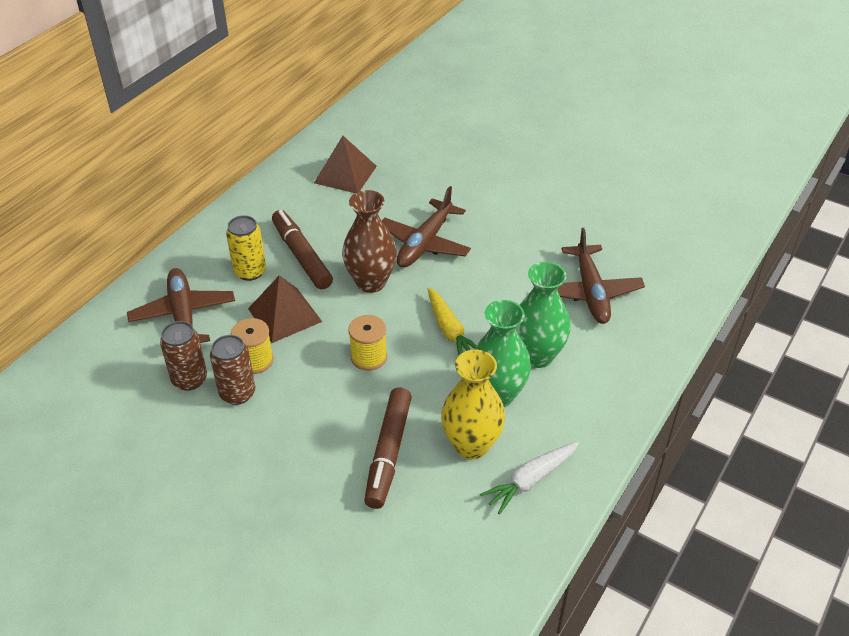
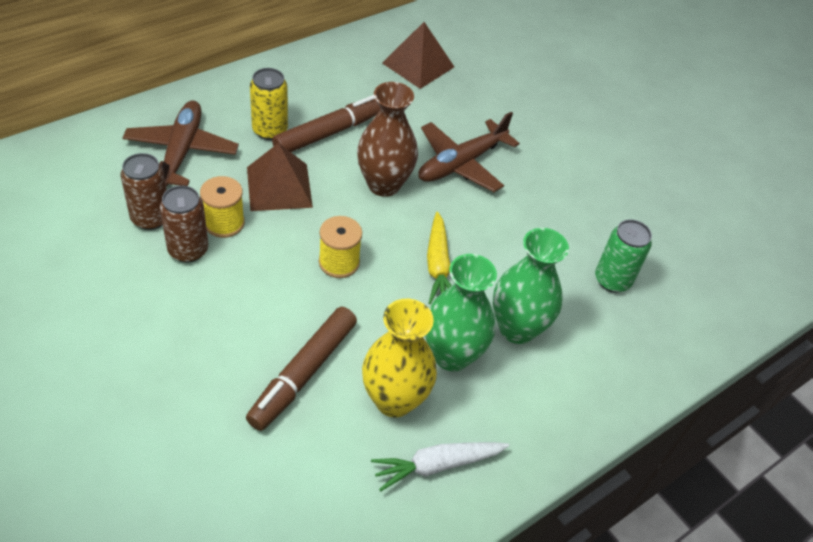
camera: 15 degrees right, 5 degrees up
brown marker [272,210,333,289] -> brown marker turned 60 degrees clockwise [272,95,380,152]
brown plane [557,228,645,324] -> green can [595,220,652,293]

